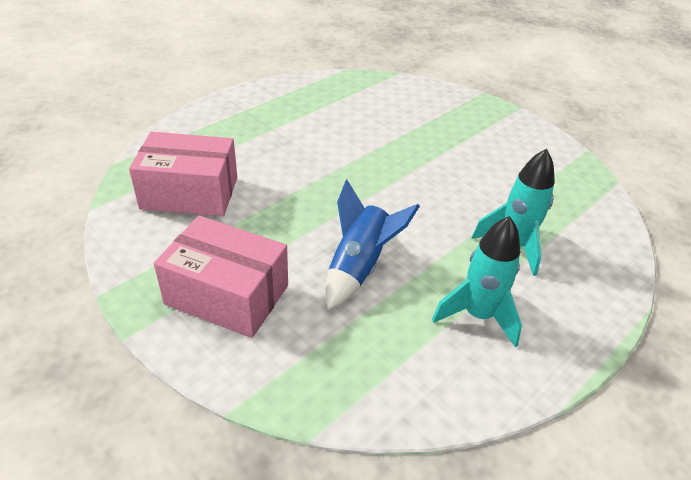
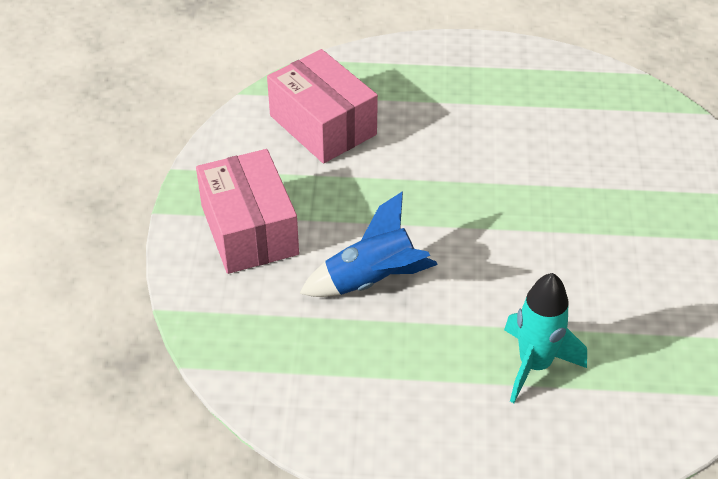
camera: 50 degrees right, 5 degrees up
turquoise rocket [432,216,522,347] -> none

